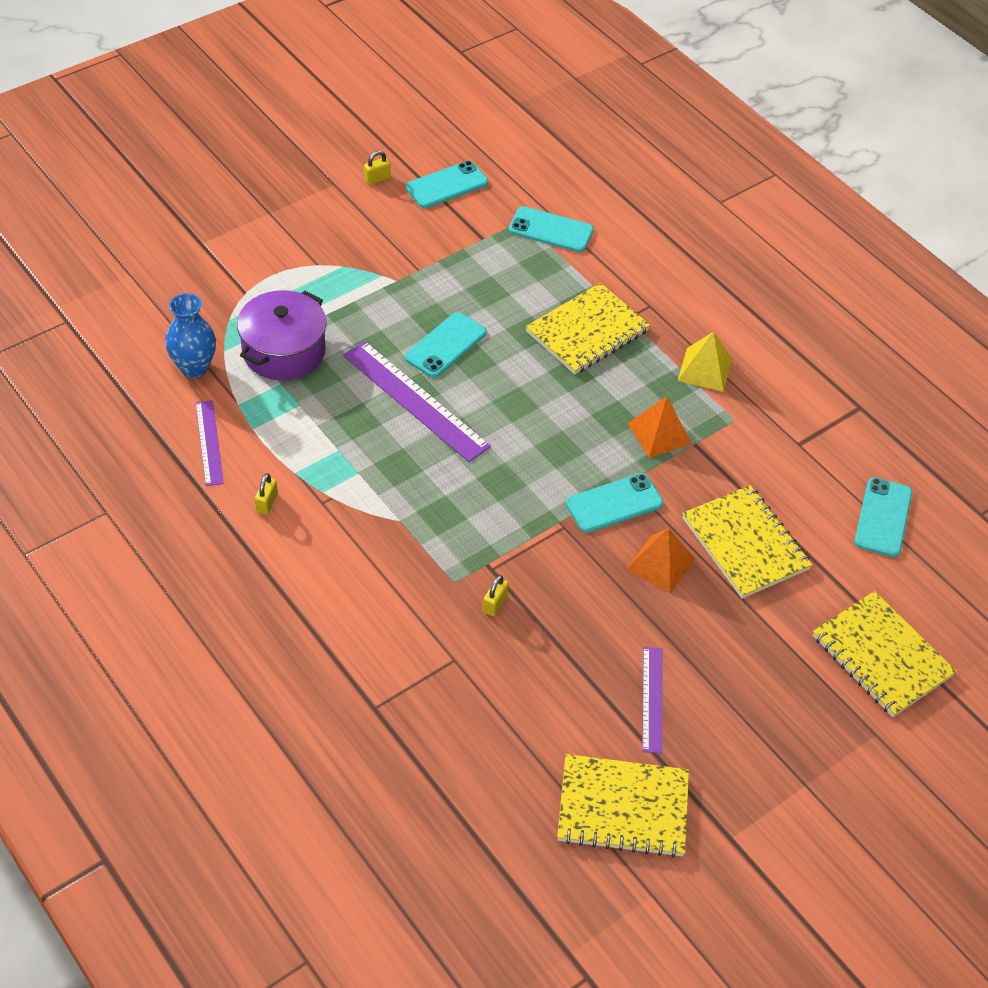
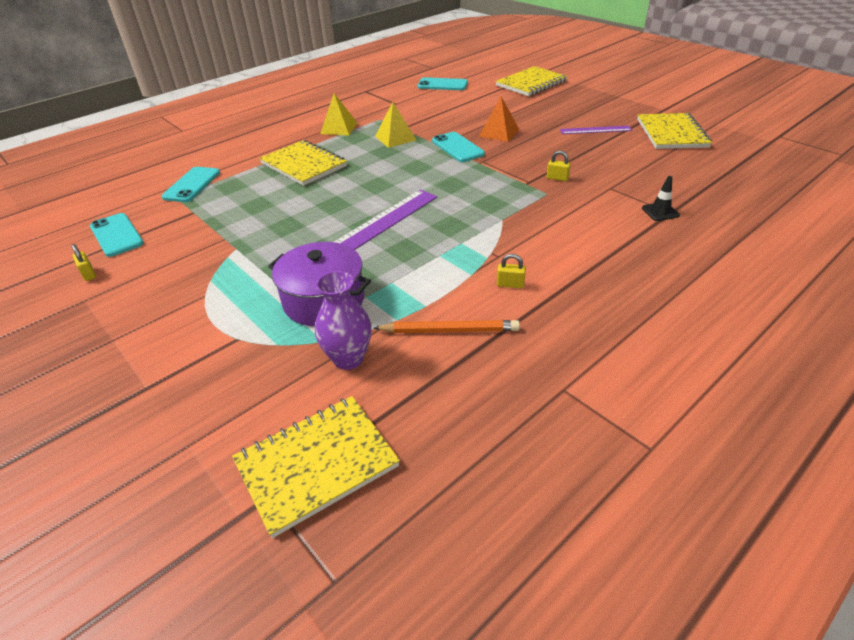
camera: 90 degrees left, 10 degrees down
blue vase [165,293,216,378] -> purple vase [315,271,372,370]
purple ruler [196,400,224,486] -> orange pencil [374,320,520,333]
turquoise phone [405,312,486,378] -> none
orange pyramid [628,396,692,458] -> yellow pyramid [375,102,416,148]
yellow notebook [682,485,812,599] -> yellow notebook moved to [232,396,400,538]
none -> black traffic cone [642,176,680,221]

